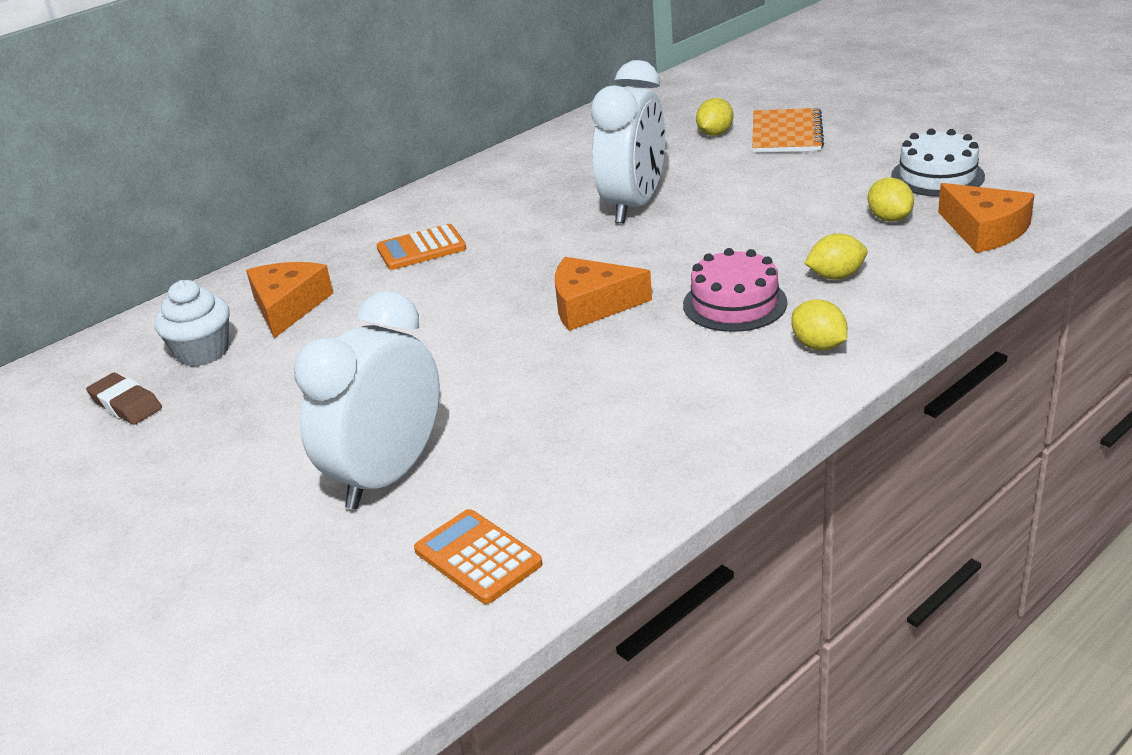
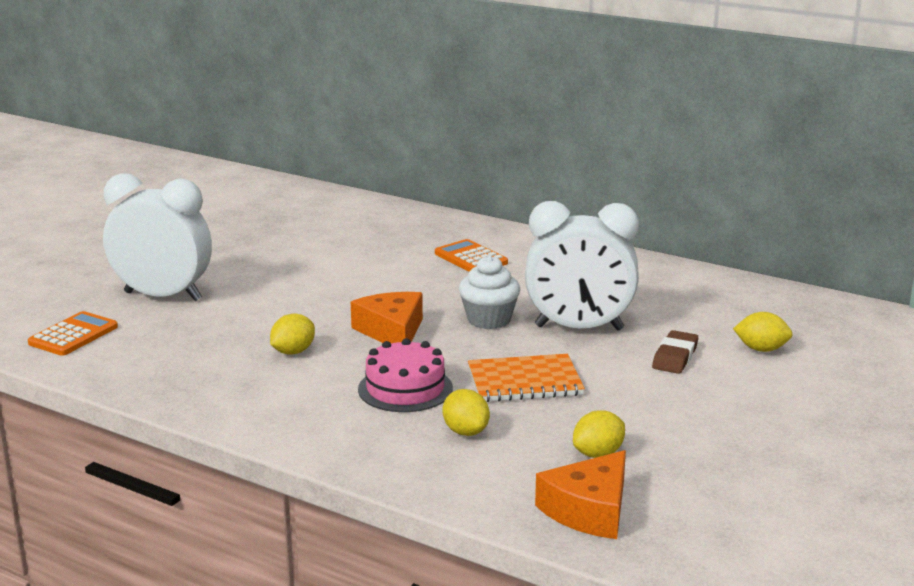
camera: 70 degrees right, 10 degrees down
brown eraser [86,373,162,425] -> brown eraser moved to [652,330,698,374]
white cupcake [154,280,230,367] -> white cupcake moved to [459,255,520,329]
orange cheese [246,262,333,338] -> none
orange notebook [752,108,824,153] -> orange notebook moved to [468,354,585,402]
yellow lemon [792,299,847,350] -> yellow lemon moved to [270,314,315,355]
white cake [891,129,985,197] -> none

